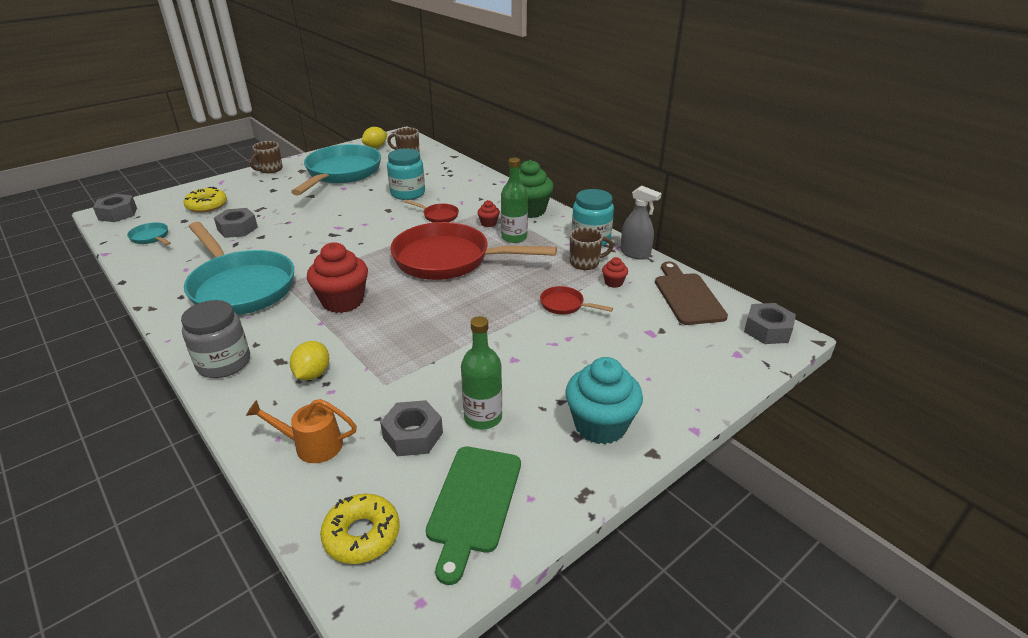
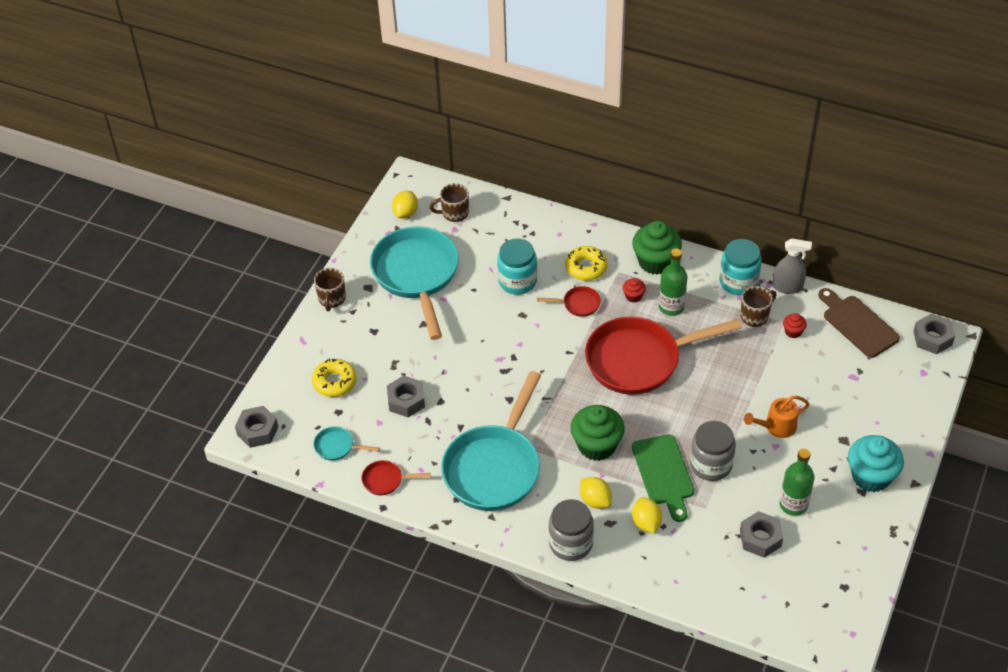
camera: 25 degrees left, 15 degrees up
turquoise pan [184,222,294,315] -> turquoise pan turned 90 degrees clockwise [441,371,541,511]
orange watering can [246,399,357,463] -> orange watering can moved to [744,396,809,438]
red cupcake [307,242,368,313] -> green cupcake [570,405,625,461]
yellow donut [320,493,400,564] -> yellow donut moved to [565,246,608,281]
green cutting board [426,446,521,585] -> green cutting board moved to [632,434,694,522]
red pan [540,286,613,315] -> red pan moved to [362,460,431,495]
none -> yellow lemon [580,477,612,509]
none -> grey jar [690,421,736,481]

